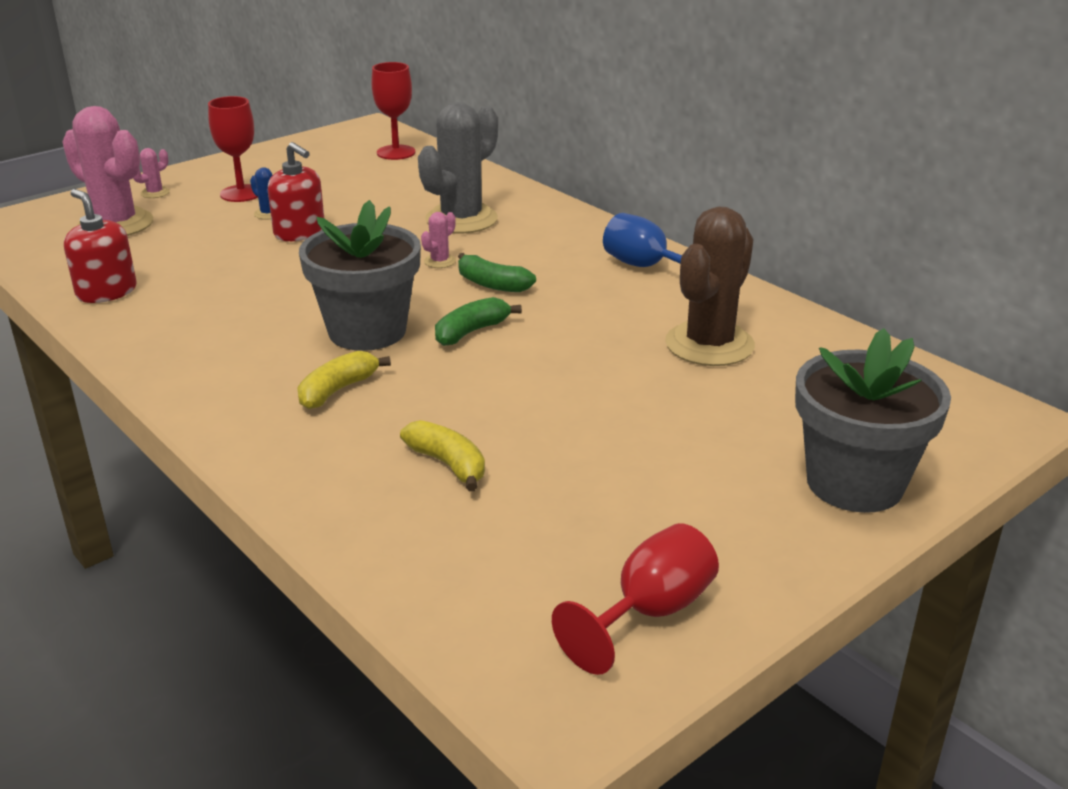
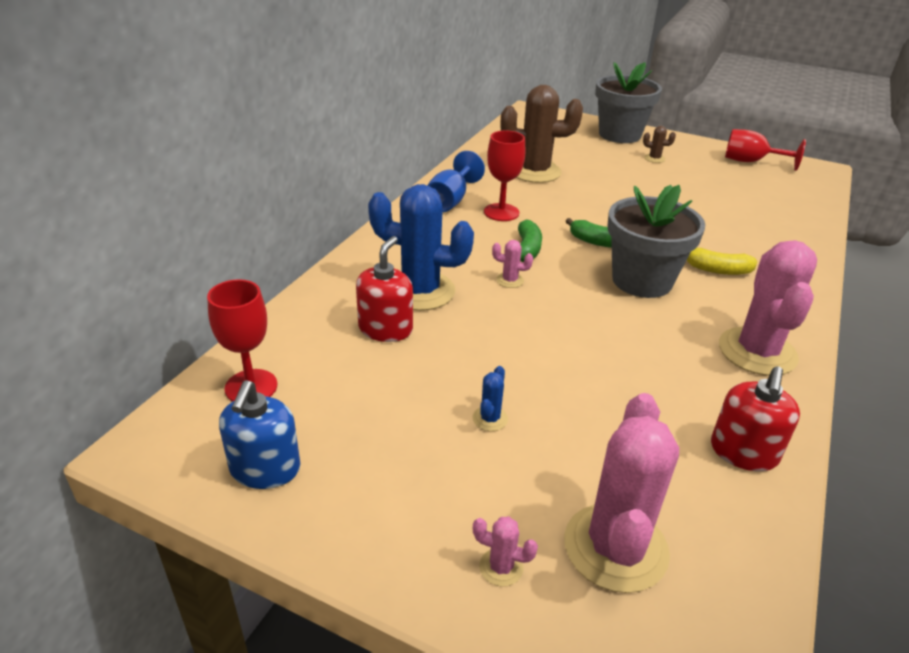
camera: 115 degrees left, 5 degrees up
red goblet [208,96,258,202] -> red goblet moved to [484,130,525,221]
red soap dispenser [268,142,325,241] -> red soap dispenser moved to [356,236,413,342]
yellow banana [400,420,485,491] -> none
grey cactus [418,102,498,233] -> blue cactus [368,184,474,311]
none -> blue soap dispenser [219,380,300,489]
none -> brown cactus [643,126,676,163]
none -> pink cactus [719,240,817,376]

